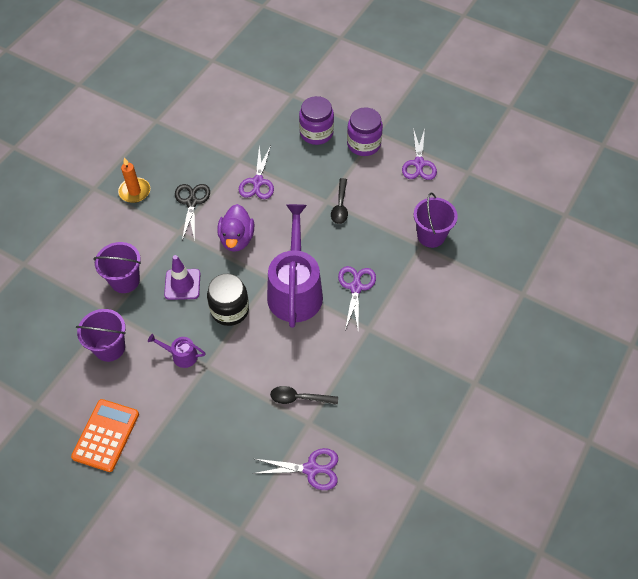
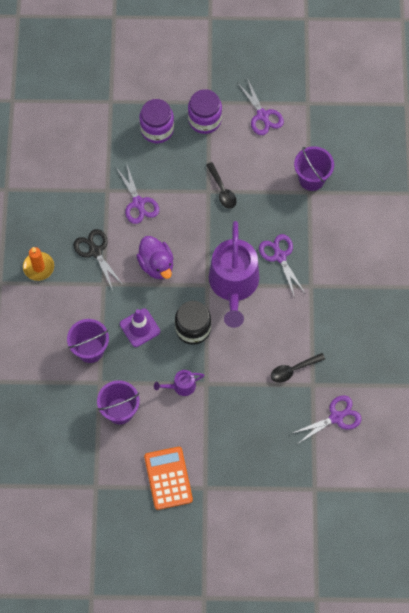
camera: 30 degrees left, 10 degrees up
purple watering can [267,204,323,328] -> purple watering can turned 150 degrees counterclockwise [209,221,259,328]

